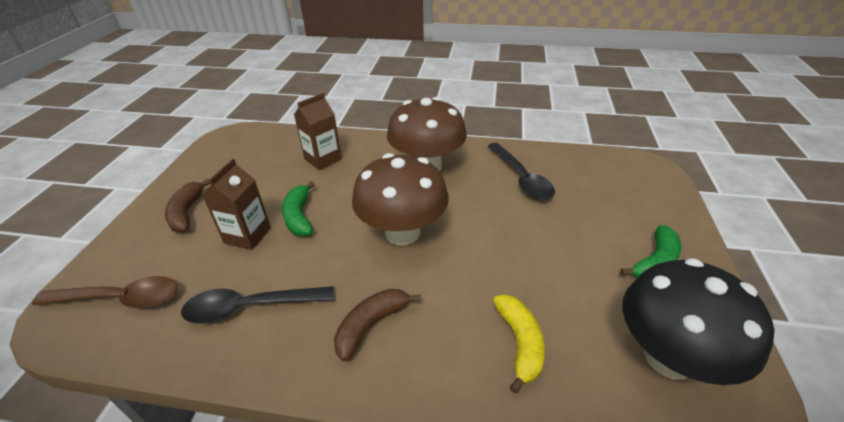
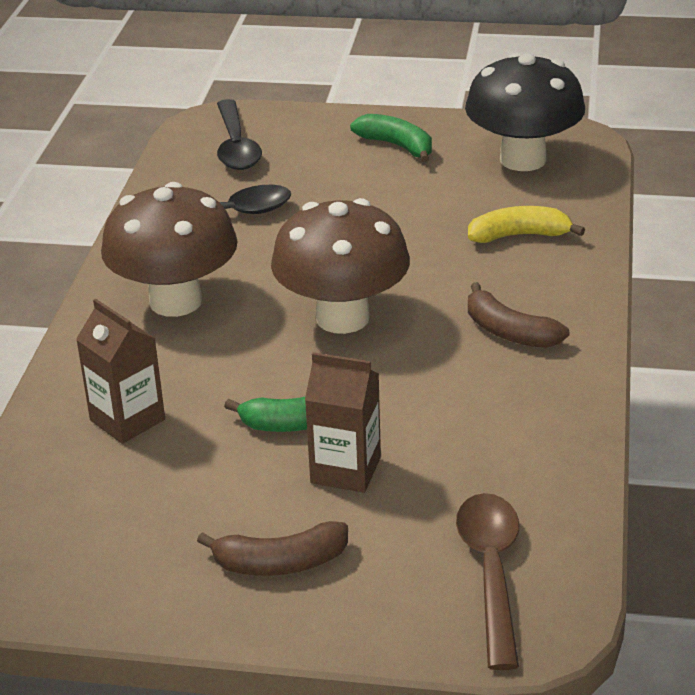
camera: 90 degrees left, 5 degrees down
black spoon [181,286,334,324] -> black spoon moved to [217,99,262,170]

